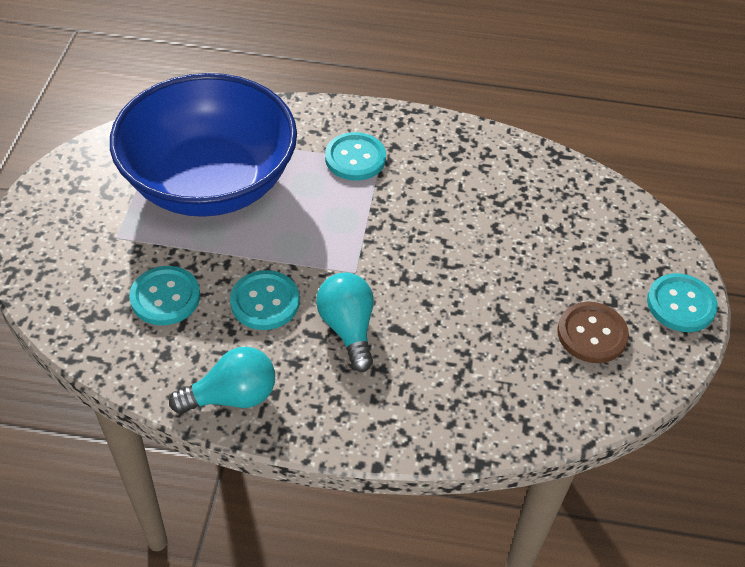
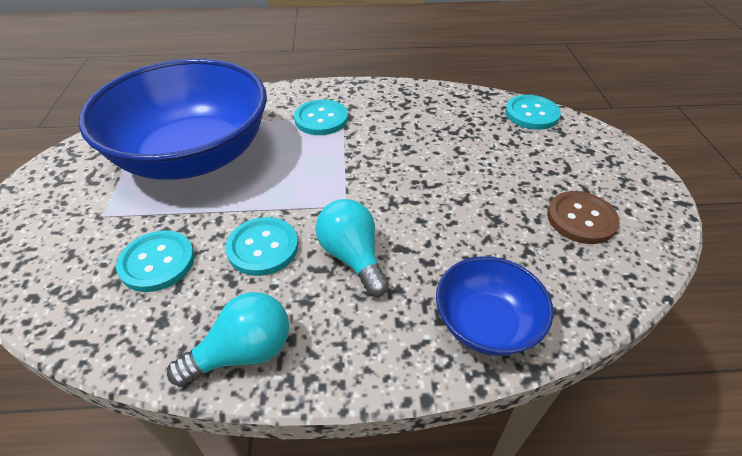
camera: 10 degrees left, 5 degrees down
turquoise button [647,273,718,332] -> turquoise button moved to [505,95,561,130]
none -> blue bowl [436,256,554,356]

